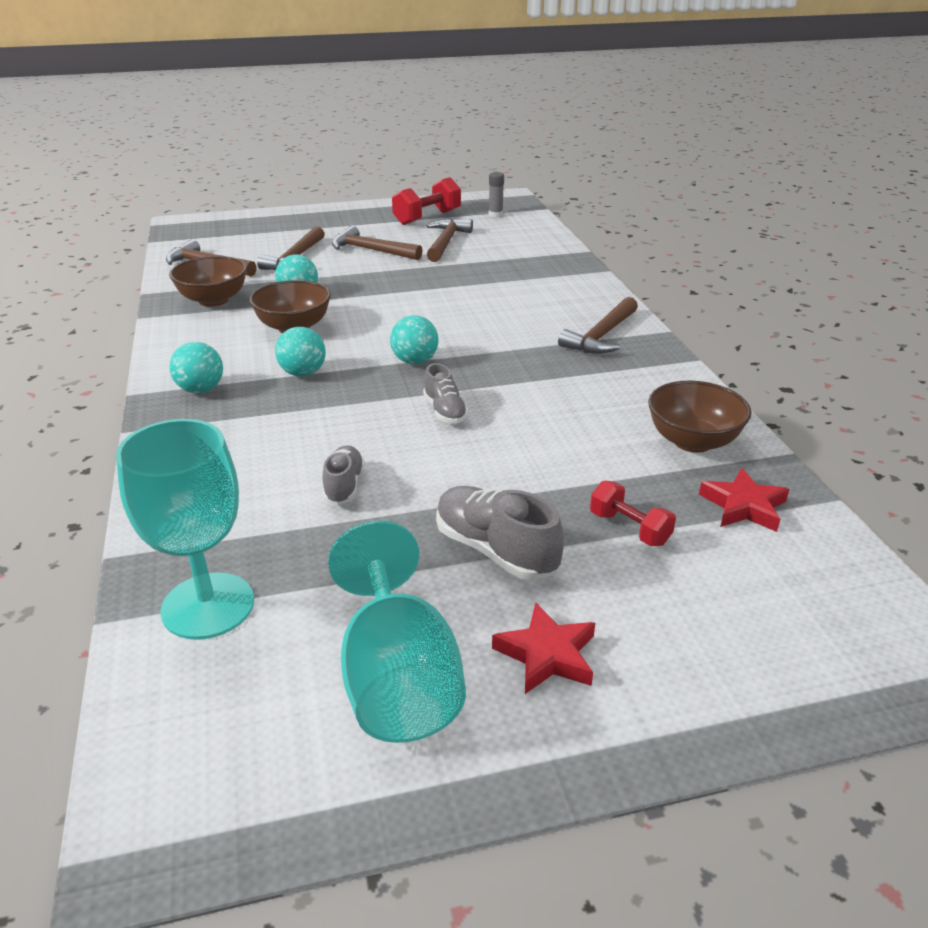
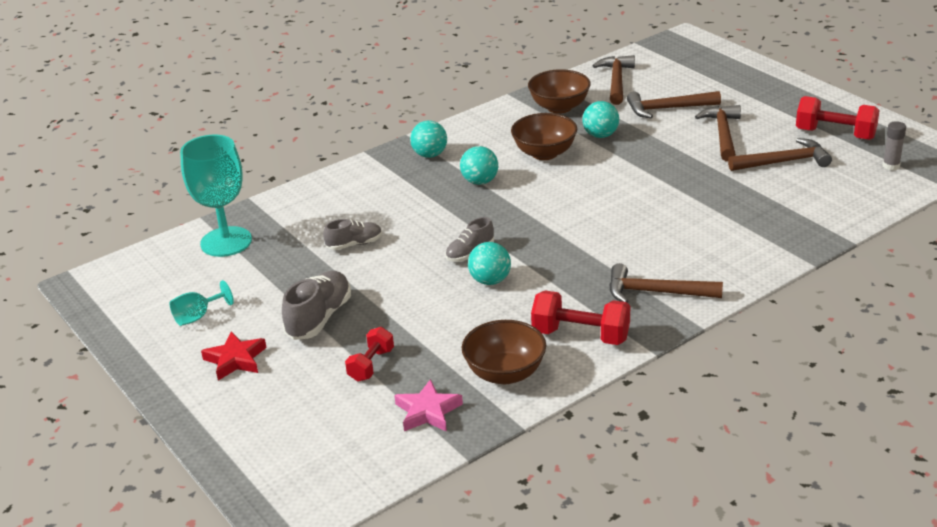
camera: 70 degrees right, 0 degrees up
turquoise goblet [328,521,466,743] -> turquoise goblet [170,280,234,326], size x0.48
turquoise ball [390,315,439,364] -> turquoise ball moved to [468,242,511,285]
red star [699,468,789,532] -> pink star [394,379,463,432]
none -> red dumbbell [531,290,630,345]

